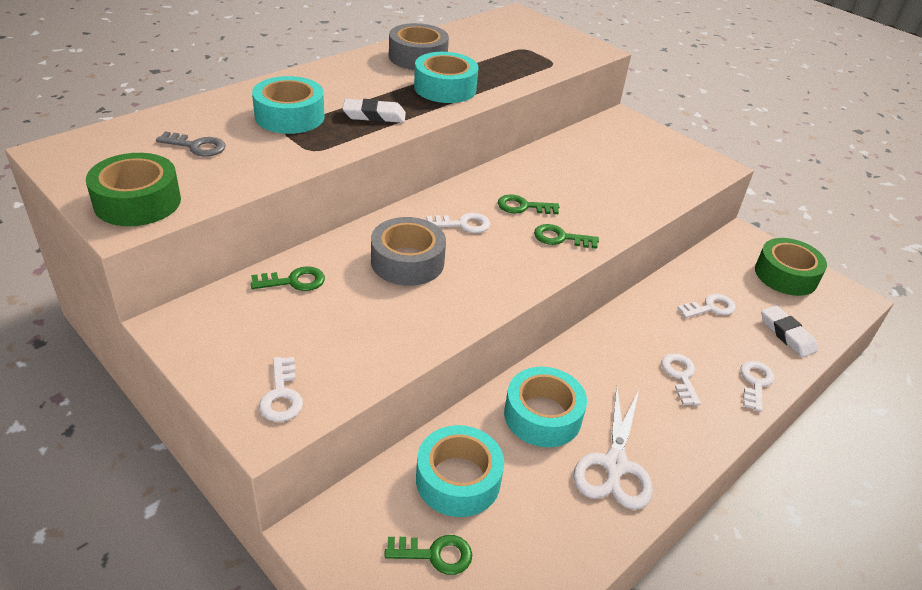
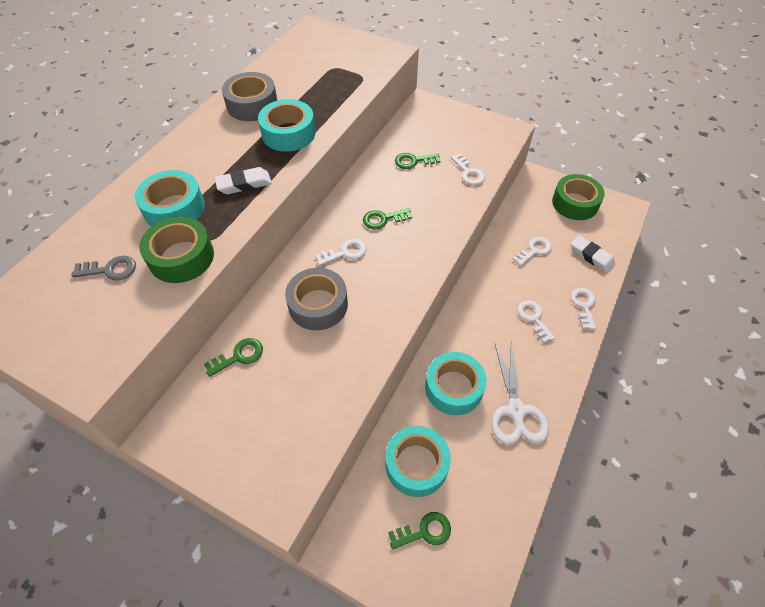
camera: 15 degrees left, 15 degrees up
green tape [86,153,181,226] -> green tape moved to [139,217,214,283]
white key [259,357,303,422] -> white key moved to [451,153,485,185]
green key [534,224,599,249] -> green key moved to [395,153,441,169]

